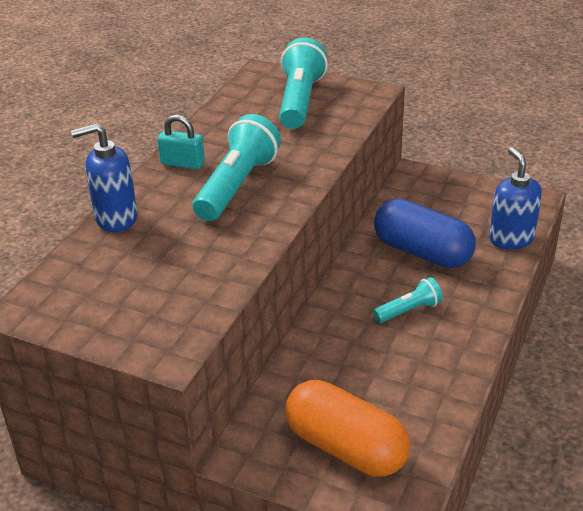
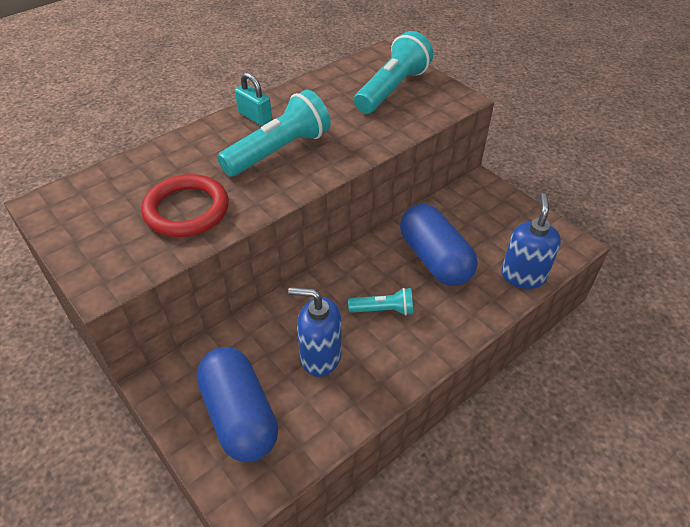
camera: 25 degrees right, 10 degrees up
blue soap dispenser [71,123,138,232] -> blue soap dispenser moved to [288,287,342,377]
orange capsule [285,380,410,476] -> blue capsule [197,347,278,462]
none -> red ring [141,174,229,237]

